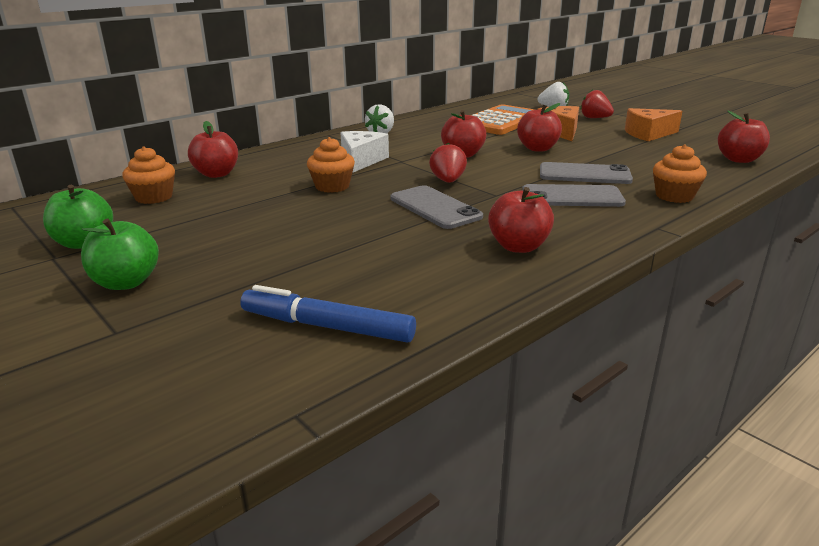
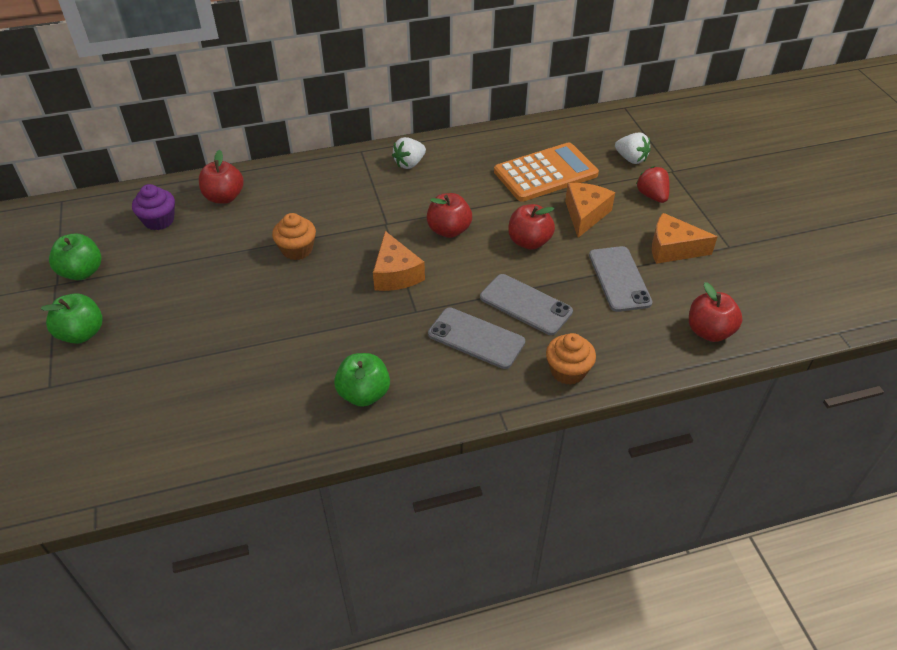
camera: 25 degrees right, 20 degrees up
orange cupcake [122,146,175,204] -> purple cupcake [132,184,175,230]
blue marker [240,285,416,342] -> none
white cheese [340,131,389,173] -> none
grey phone [390,185,483,229] -> grey phone moved to [589,246,652,312]
red strawberry [429,143,467,183] -> orange cheese [373,231,425,291]
red apple [488,187,554,253] -> green apple [334,353,390,407]

